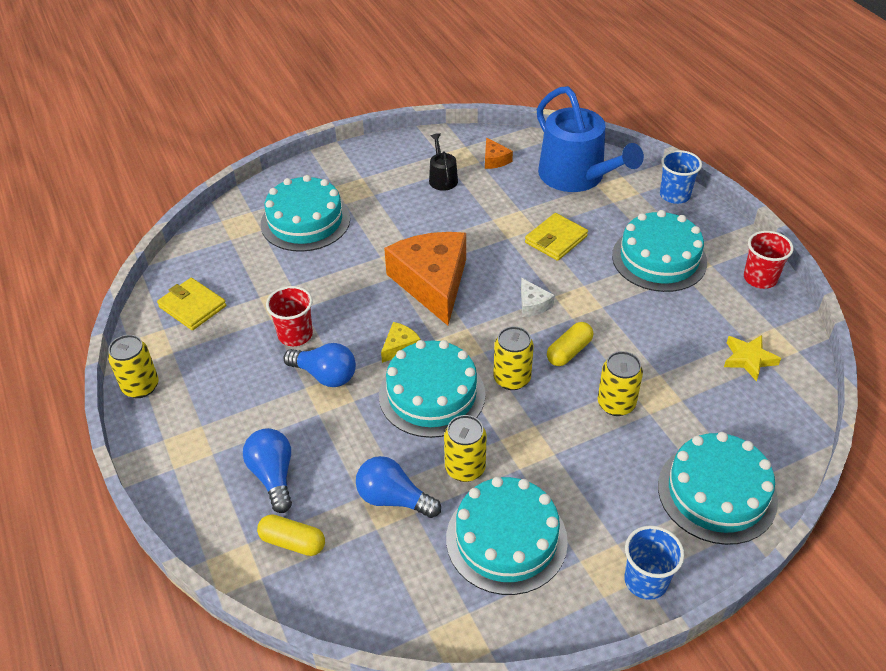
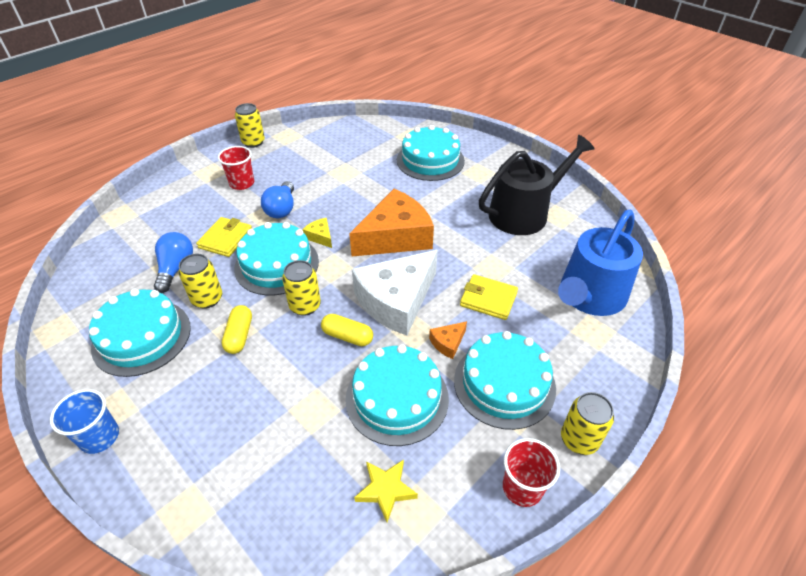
camera: 70 degrees right, 0 degrees up
yellow wallet [157,278,226,330] -> yellow wallet moved to [196,217,252,257]
blue light bulb [243,428,292,513] -> none
yellow capsule [257,514,325,556] -> yellow capsule moved to [222,305,252,354]
red cup [266,286,313,346] -> red cup moved to [218,146,254,190]
yellow cheese [381,322,421,363] -> yellow cheese turned 150 degrees counterclockwise [302,218,332,248]
black watering can [429,133,458,191] -> black watering can [479,135,595,235], size x2.24
orange cheese [485,138,513,169] -> orange cheese moved to [429,321,467,359]
white cheese [521,278,555,317] -> white cheese [352,250,438,335], size x2.44
yellow can [597,351,643,416] -> yellow can moved to [561,392,614,455]
turquoise cake [658,432,778,545] -> turquoise cake moved to [345,344,449,446]
blue cup [660,150,702,204] -> none

